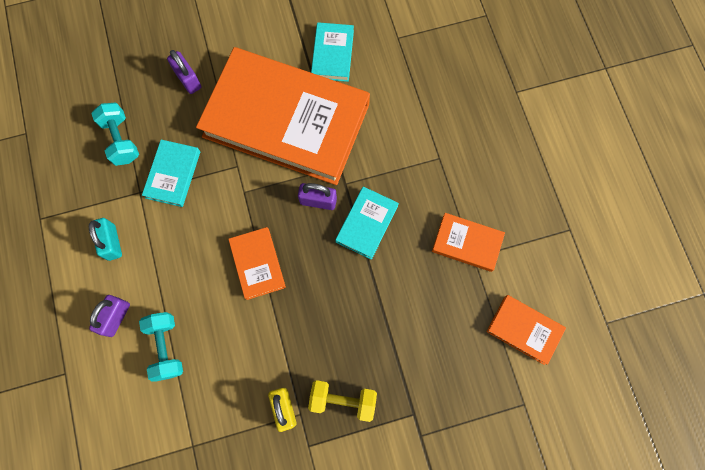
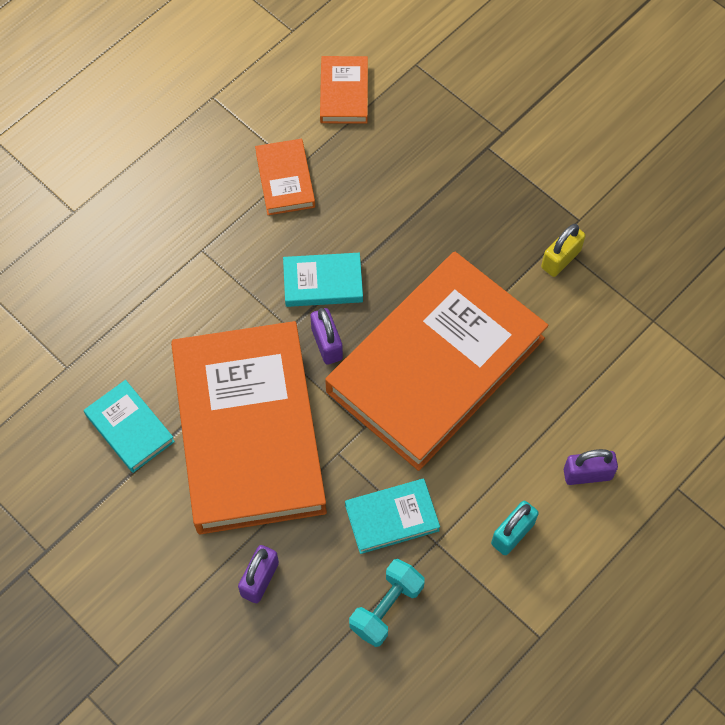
camera: 120 degrees left, 10 degrees down
turquoise dumbbell [139,312,183,382] -> none
orange book [228,227,286,300] -> orange book [325,251,548,471], size x2.44
yellow dumbbell [308,380,377,422] -> none
turquoise book [311,22,354,82] -> turquoise book turned 75 degrees clockwise [84,380,175,473]

